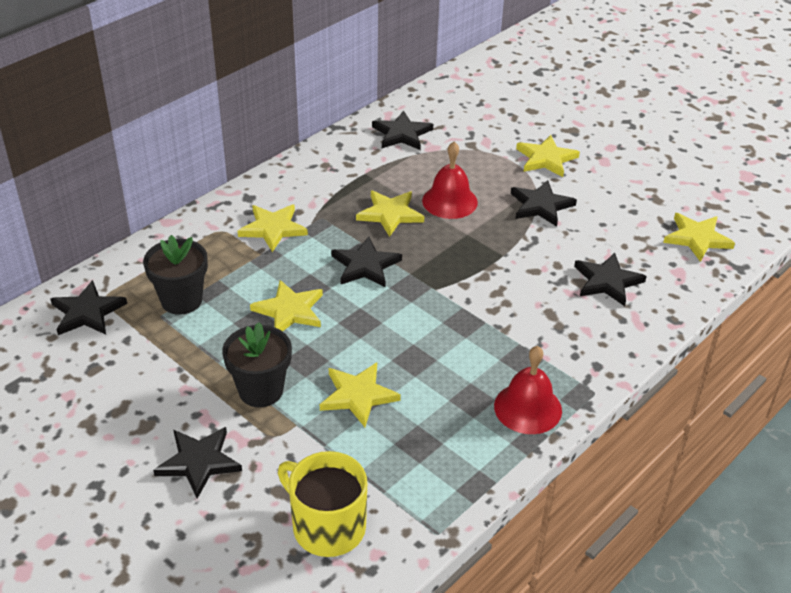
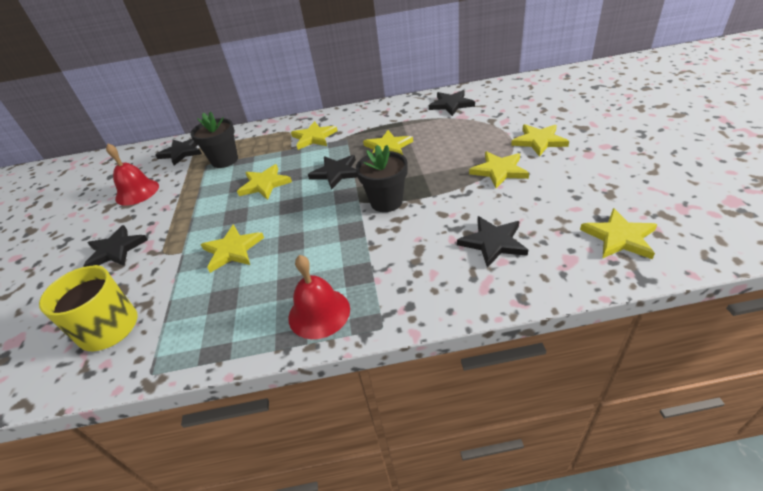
camera: 45 degrees right, 0 degrees up
black flower pot [222,322,292,407] -> black flower pot moved to [356,145,408,212]
red bell [422,142,478,219] -> red bell moved to [106,144,159,206]
black star [511,180,577,227] -> yellow star [469,151,529,188]

